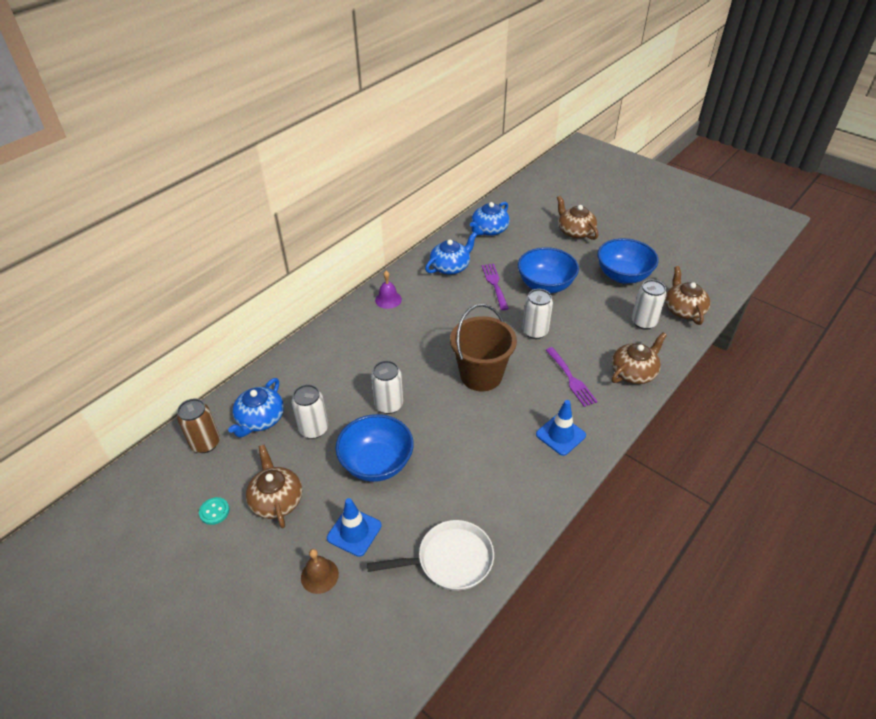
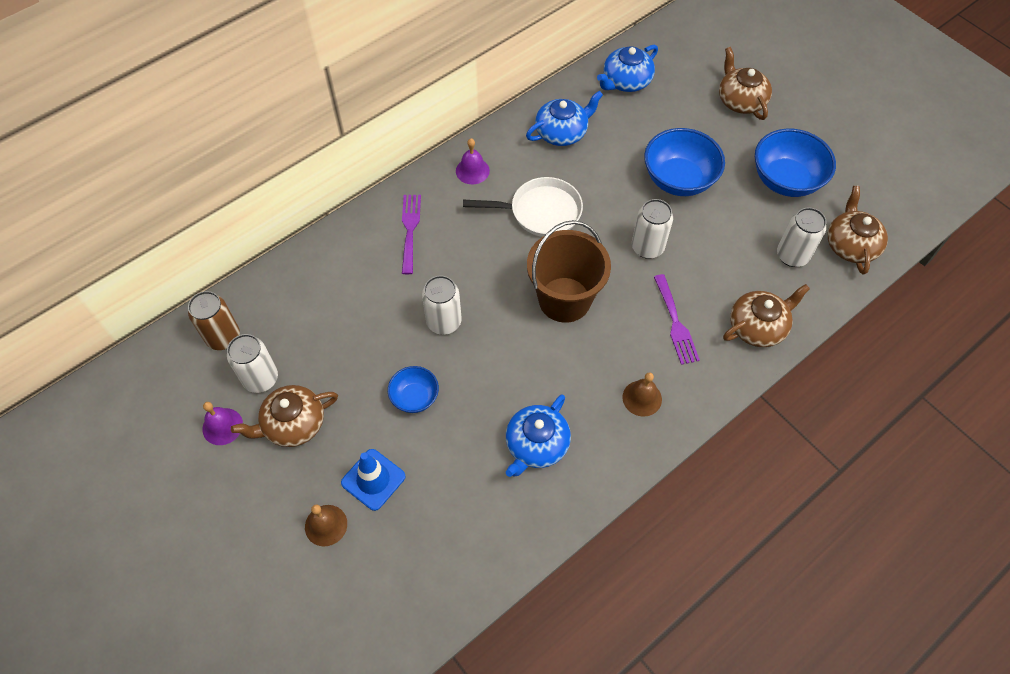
camera: 10 degrees right, 15 degrees up
turquoise button [199,497,229,525] -> purple bell [202,402,243,445]
blue teapot [228,378,284,438] -> blue teapot moved to [506,394,571,477]
brown teapot [246,445,302,529] -> brown teapot turned 105 degrees counterclockwise [231,385,338,447]
white can [292,384,328,439] -> white can moved to [227,334,278,393]
blue bowl [336,414,414,482] -> blue bowl [388,366,439,413], size x0.56
white pan [367,520,494,591] -> white pan moved to [463,177,583,237]
purple fork [482,264,509,310] -> purple fork moved to [402,195,421,274]
blue traffic cone [536,400,586,456] -> brown bell [622,372,662,417]

